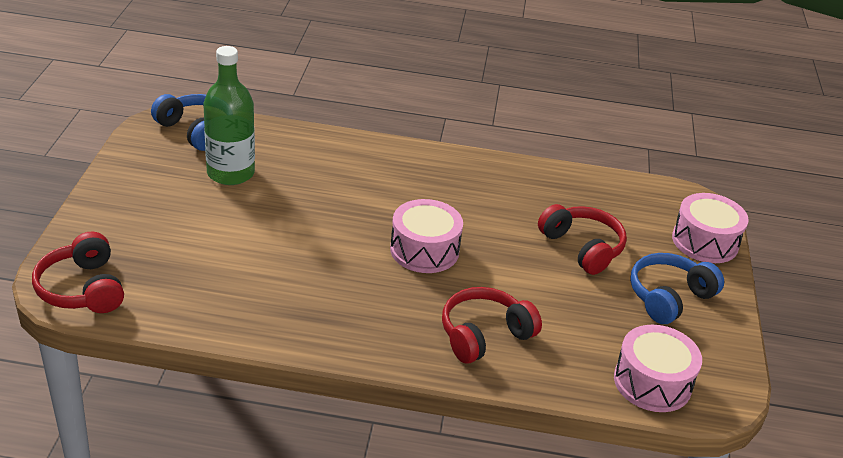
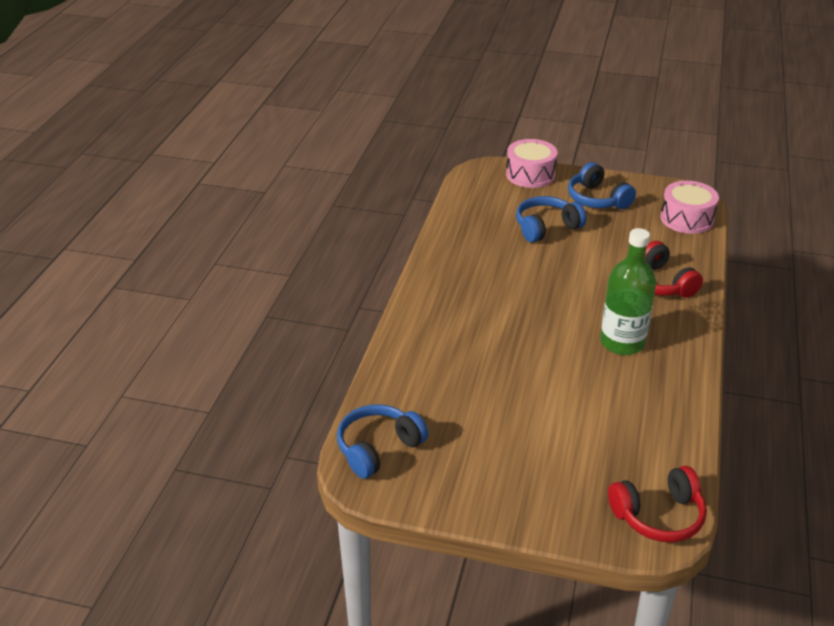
camera: 80 degrees left, 0 degrees up
green bottle [204,46,255,185] -> green bottle moved to [600,228,656,355]
pink drum [390,199,463,273] -> none
red headphones [538,204,627,275] -> blue headphones [516,196,586,243]

